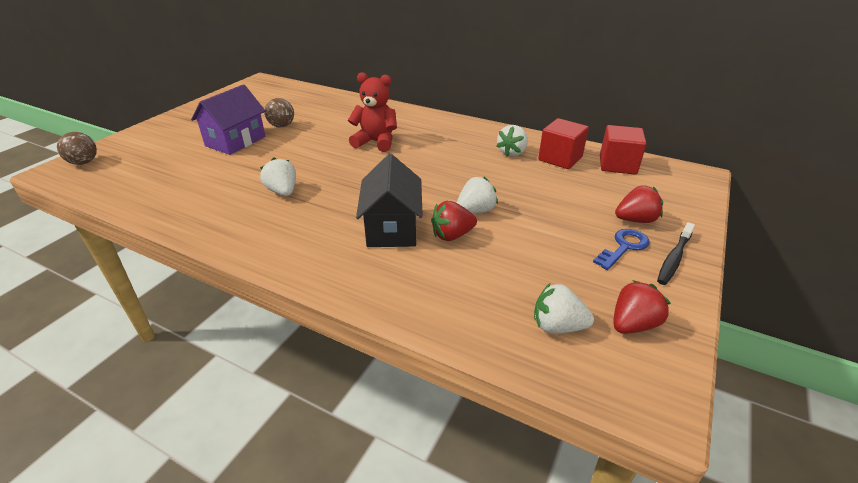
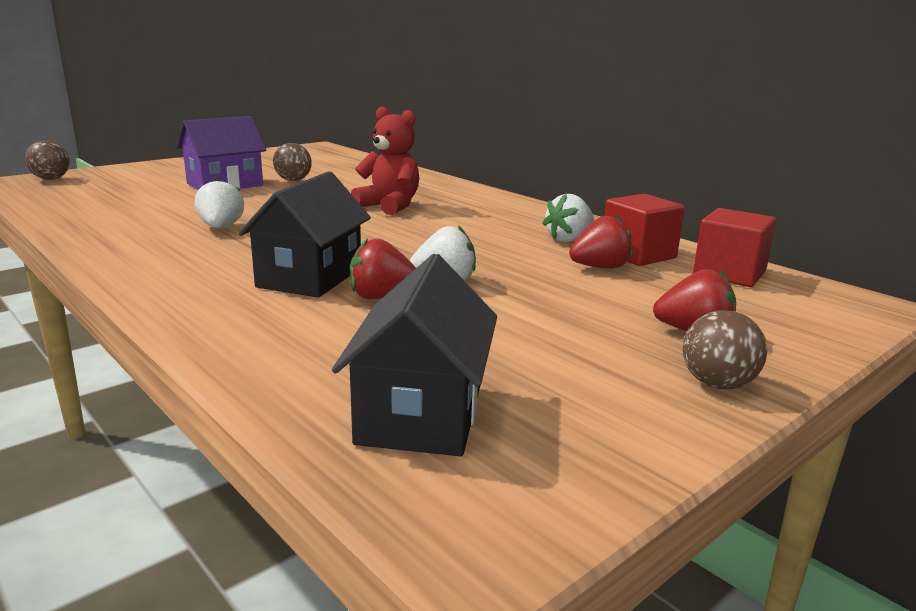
camera: 20 degrees right, 15 degrees down
white strawberry [534,283,594,334] -> black house [332,254,497,456]
blue key [593,229,650,270] -> none
red strawberry [613,280,671,334] -> red strawberry moved to [569,215,633,269]
black toothbrush [657,222,695,285] -> brown ball [683,310,767,389]

